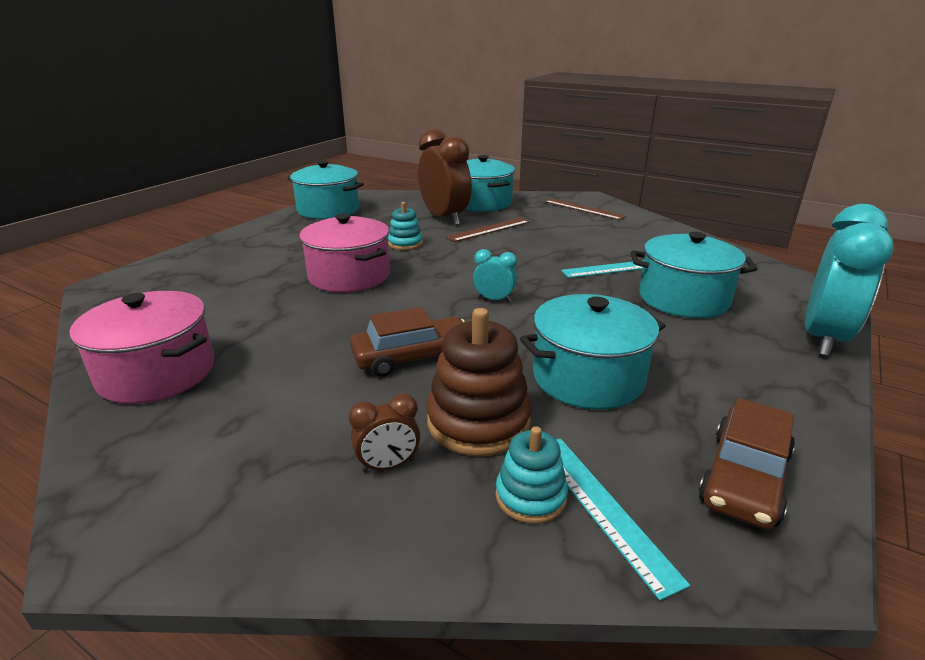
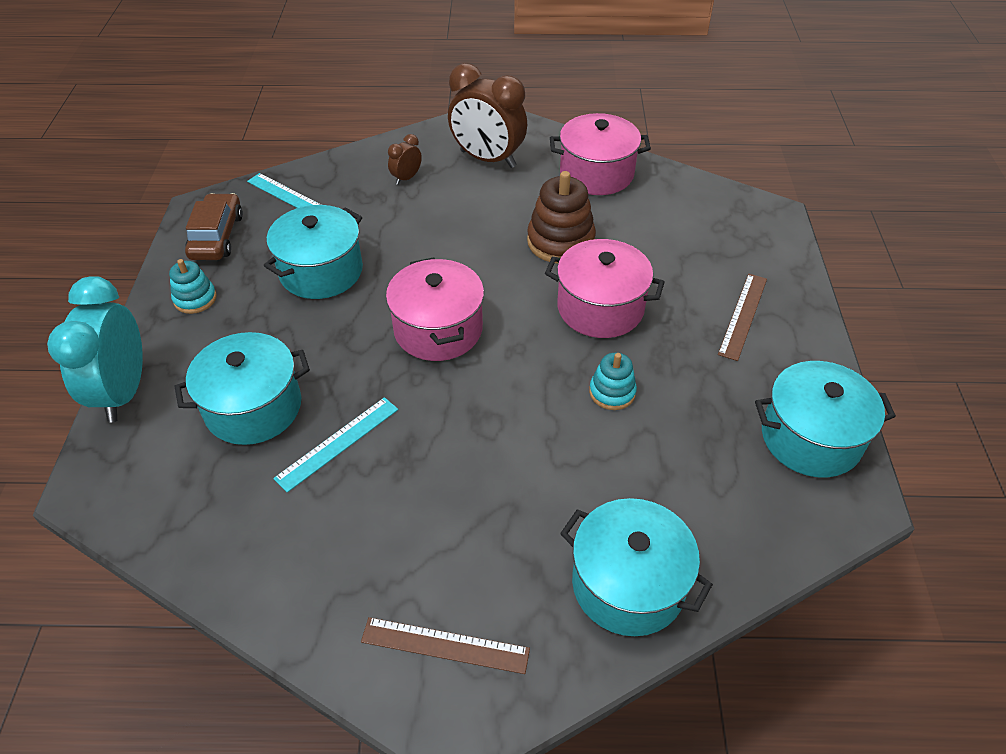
camera: 150 degrees right, 20 degrees up
brown car [350,307,465,377] -> none
brown clock [418,129,472,226] -> brown clock moved to [448,63,527,168]
brown stacking toy [427,308,532,456] -> brown stacking toy moved to [527,171,596,263]
brown ruler [446,218,530,242] -> brown ruler moved to [718,274,767,361]
turquoise clock [473,249,517,302] -> pink pot [386,257,484,361]
turquoise stacking toy [495,426,568,524] -> turquoise stacking toy moved to [169,259,217,314]

